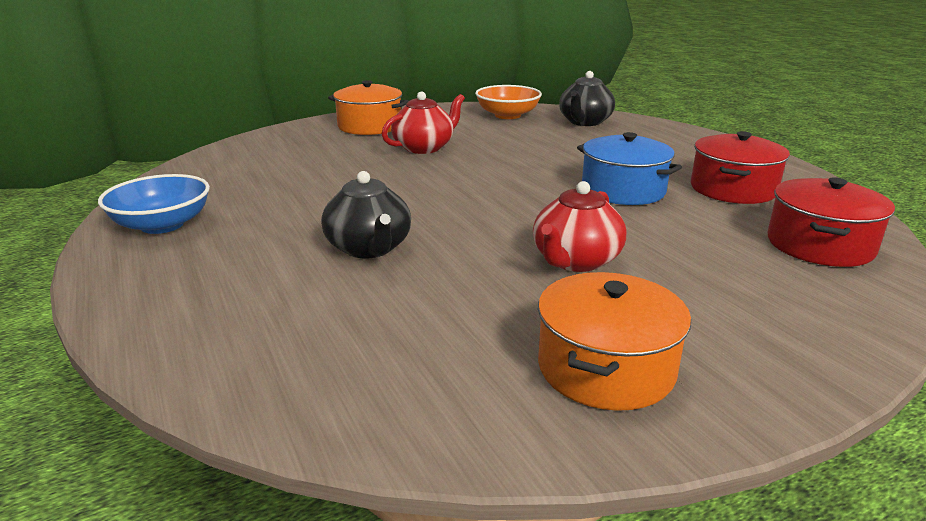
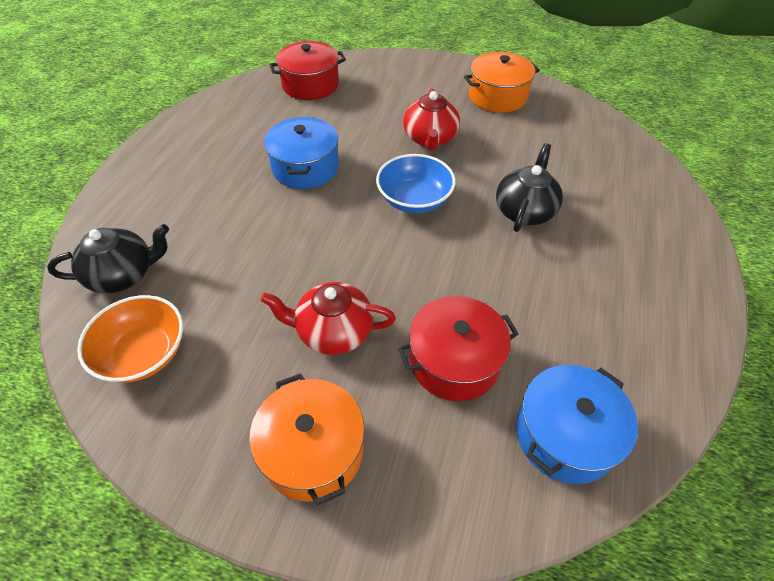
camera: 135 degrees left, 25 degrees up
blue bowl [98,174,210,234] -> blue bowl moved to [376,154,456,213]
red teapot [533,181,626,272] -> red teapot turned 105 degrees clockwise [403,88,460,151]
red pot [691,131,790,204] -> red pot moved to [398,296,519,401]
none -> blue pot [516,365,638,484]

